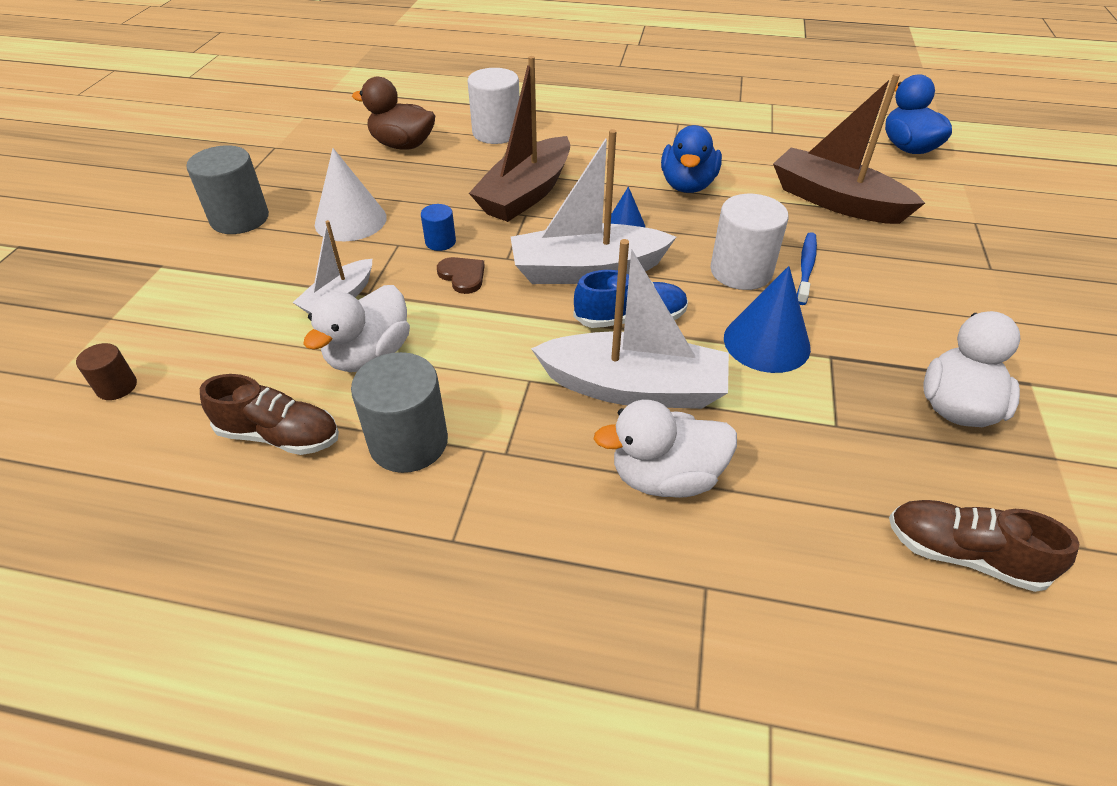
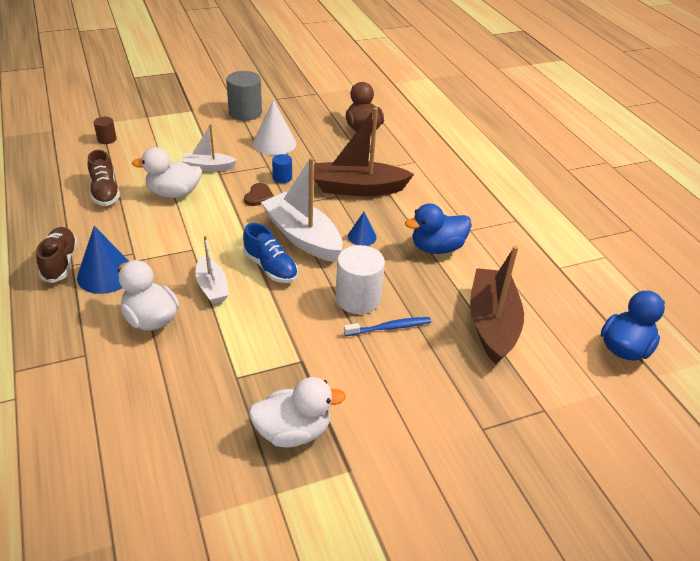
camera: 55 degrees right, 5 degrees down
grey cylinder [351,352,448,473] -> none
white cylinder [467,68,520,144] -> none
white boat [531,239,729,409] -> white boat [195,236,229,304], size x0.56
blue cone [724,266,811,373] -> blue cone moved to [77,226,129,294]
brown shoe [889,500,1080,592] -> brown shoe moved to [36,227,78,283]

